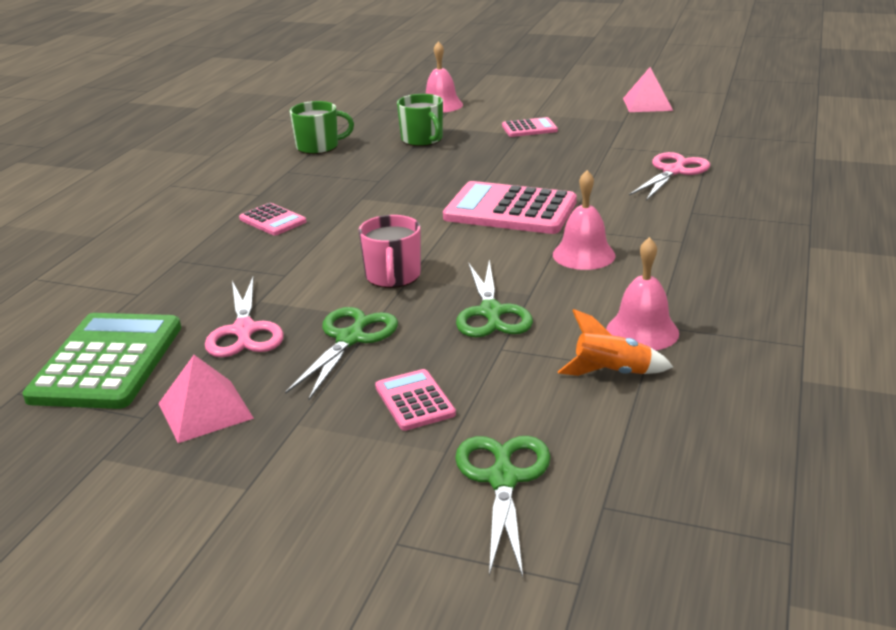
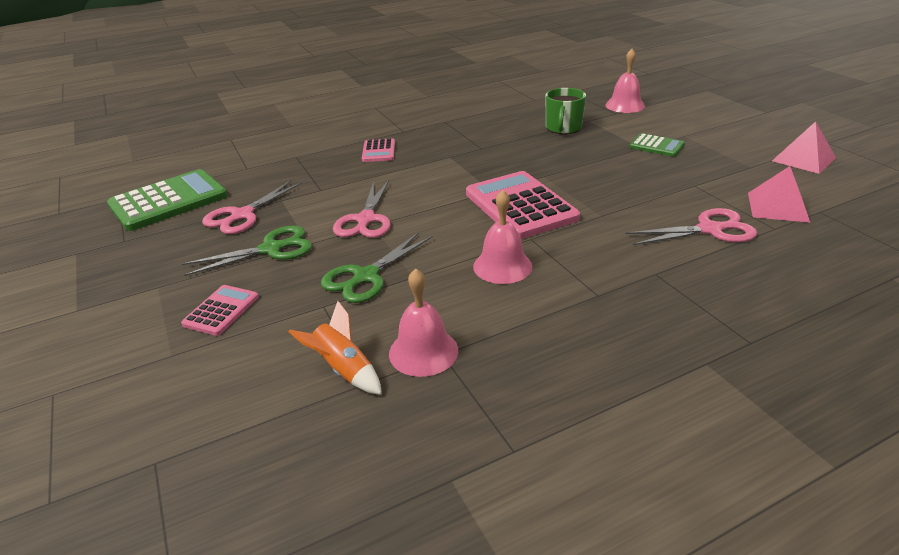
camera: 45 degrees right, 5 degrees up
pink pyramid [158,355,254,443] -> pink pyramid moved to [748,166,810,223]
green mug [290,101,354,154] -> none
pink mug [358,215,421,288] -> pink scissors [333,180,390,238]
green scissors [455,436,551,577] -> none
pink calculator [502,117,558,137] -> green calculator [629,133,685,157]

